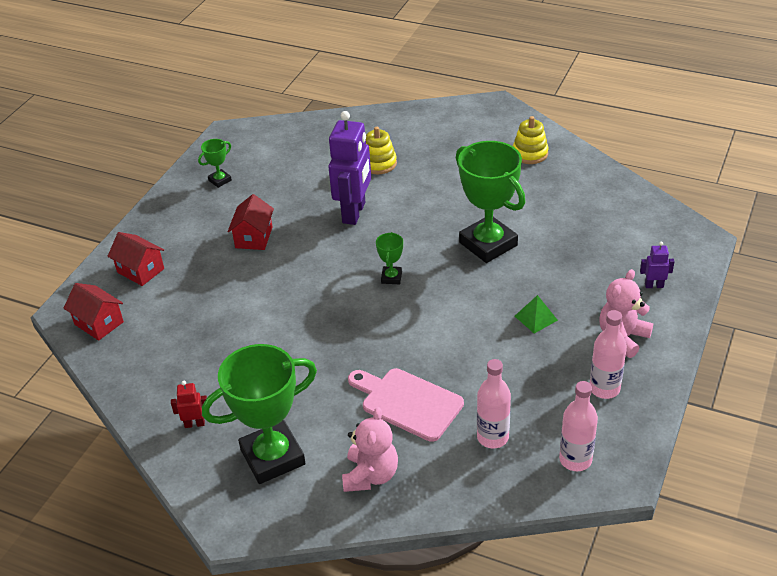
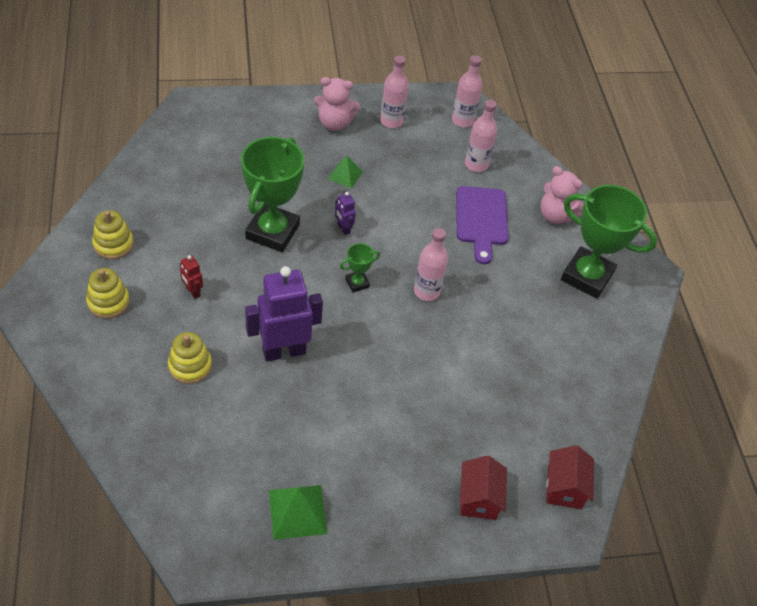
camera: 130 degrees left, 10 degrees up
red robot [171,381,207,428] -> red robot moved to [180,255,203,299]
green trophy [198,139,232,188] -> green pyramid [269,485,327,540]
red house [228,194,274,250] -> none
pink teddy bear [342,407,398,492] -> pink teddy bear turned 120 degrees counterclockwise [540,166,584,224]
pink cutting board [348,368,464,442] -> purple cutting board [456,186,509,264]
purple robot [640,241,674,288] -> purple robot moved to [335,192,356,235]
none -> yellow stacking toy [86,268,130,319]
none -> pink bottle [414,228,448,301]

